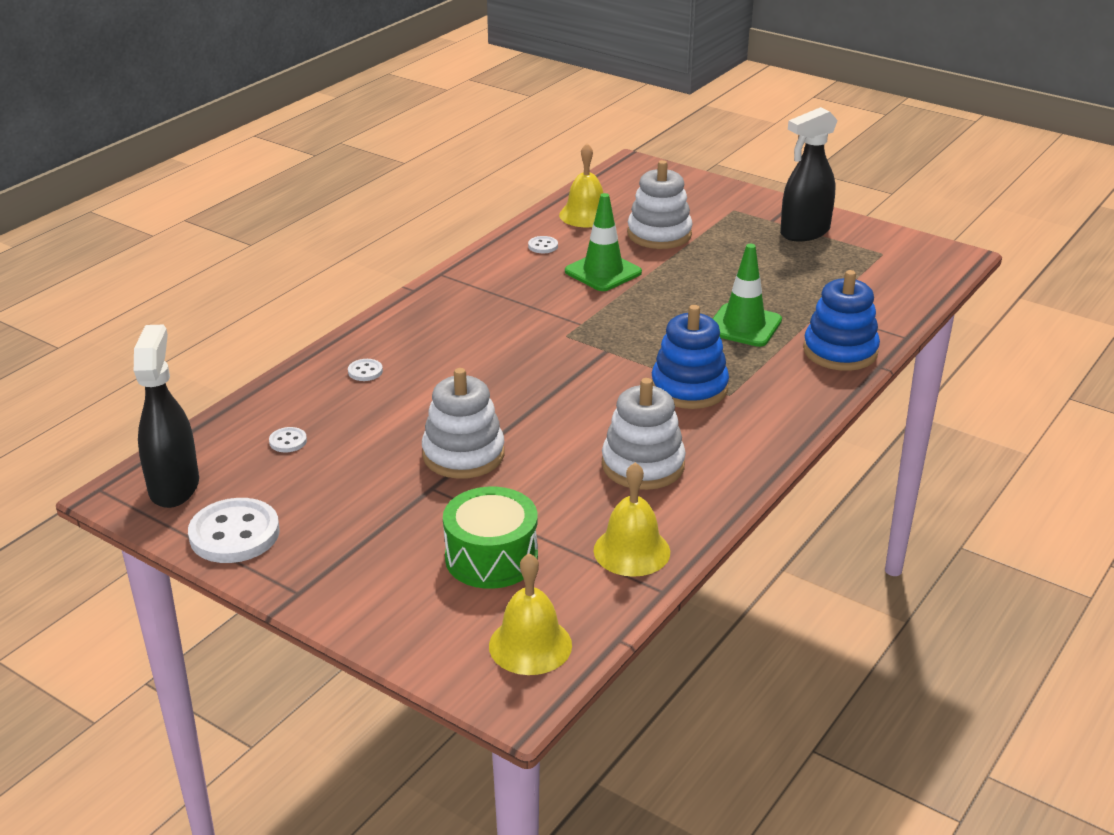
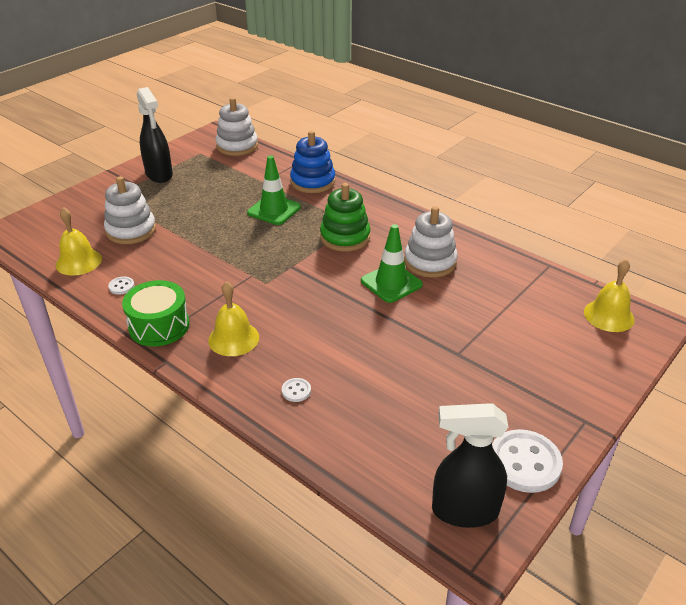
camera: 85 degrees left, 5 degrees up
white button [269,427,307,453] -> none
white stacking toy [422,368,505,479] -> white stacking toy moved to [215,97,258,156]
green drum [443,487,538,589] -> green drum moved to [122,280,190,347]
green traffic cone [565,193,642,291] -> green traffic cone moved to [361,224,423,303]
yellow bell [594,462,670,577] -> yellow bell moved to [208,281,259,356]
blue stacking toy [652,305,729,409] -> green stacking toy [320,183,370,252]

